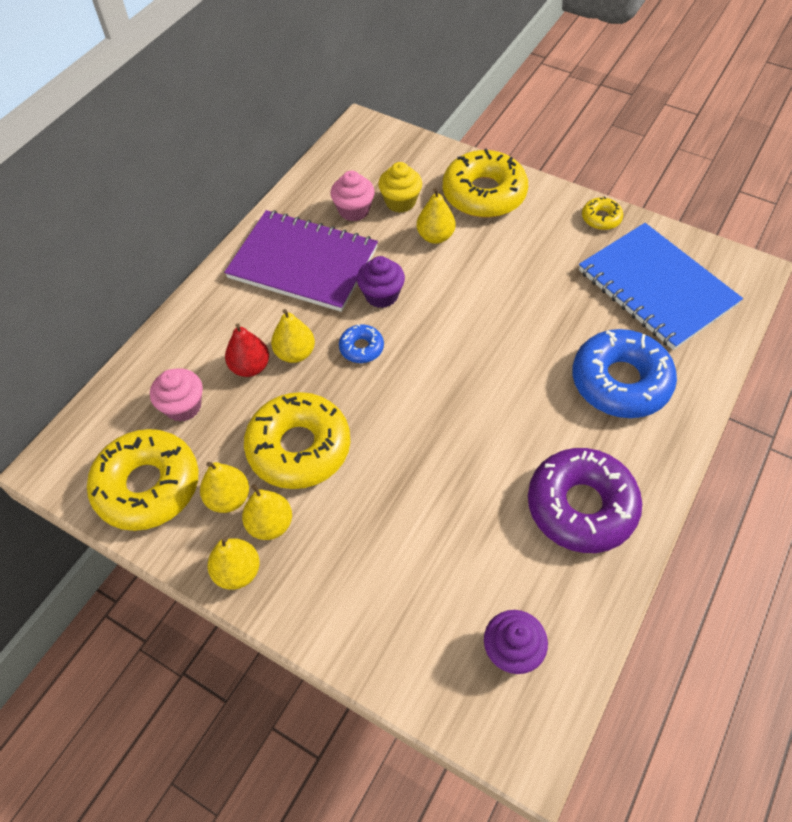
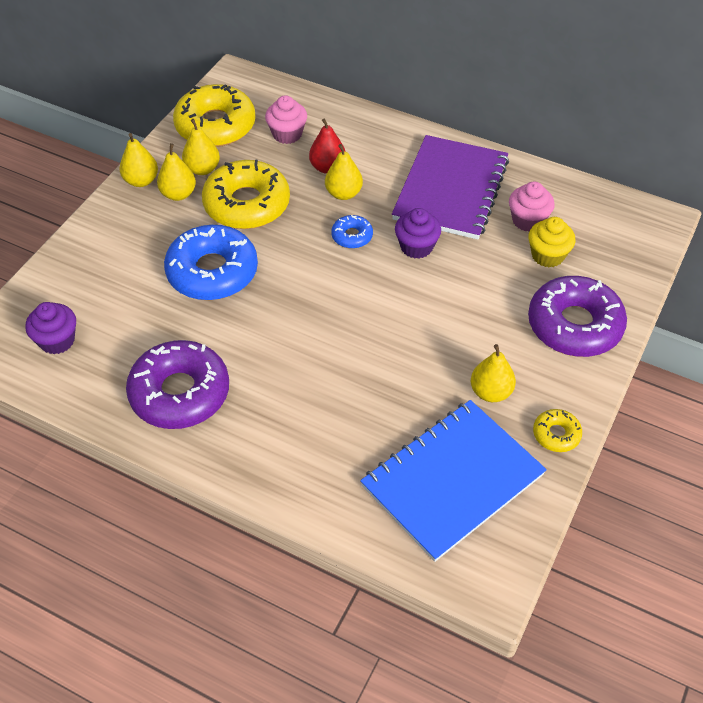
camera: 85 degrees right, 5 degrees down
yellow pear [417,188,455,244] -> yellow pear moved to [471,344,516,402]
yellow donut [443,149,528,218] -> purple donut [528,276,627,357]
blue donut [572,329,677,418] -> blue donut moved to [164,225,258,300]

